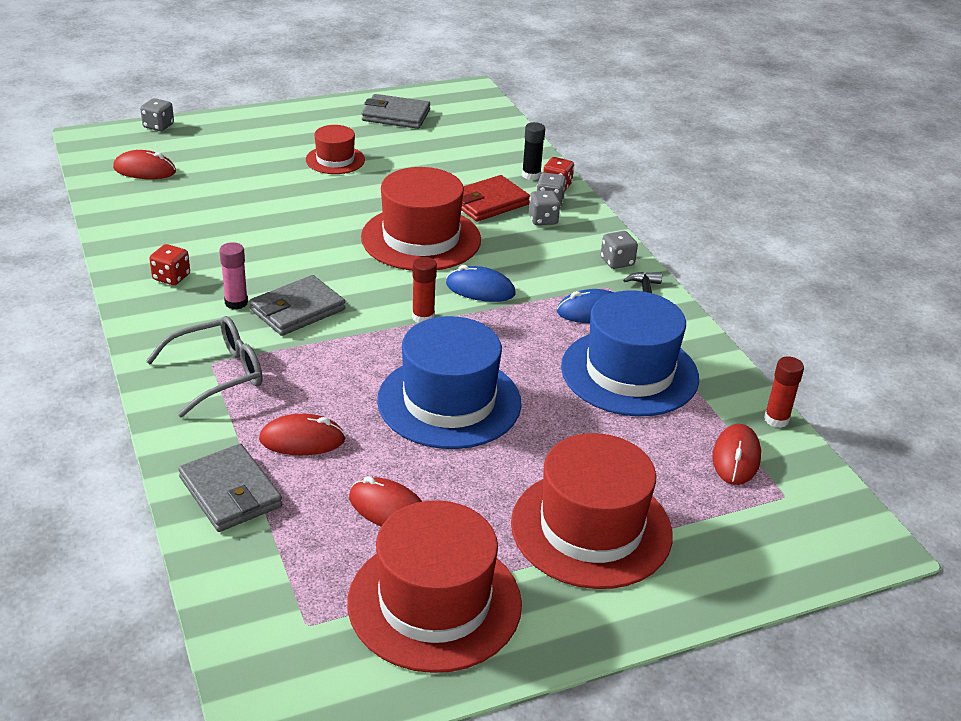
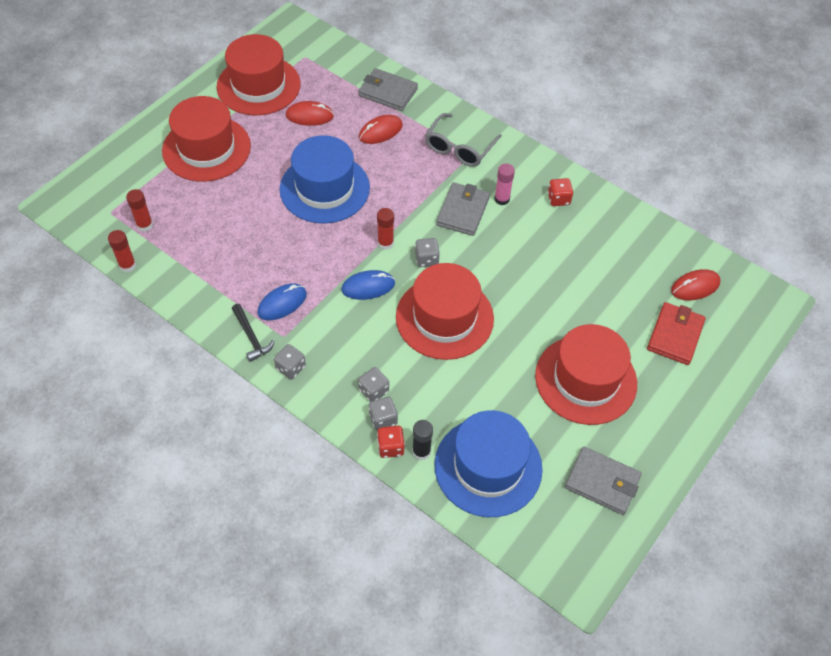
camera: 150 degrees right, 20 degrees up
grey dice [140,98,174,131] -> grey dice moved to [415,238,440,267]
red hat [306,125,365,174] -> red hat [535,324,637,425], size x1.85
grey wallet [362,94,430,129] -> grey wallet turned 45 degrees clockwise [565,447,642,515]
red wallet [461,175,530,221] -> red wallet moved to [647,302,706,365]
blue hat [561,291,699,416] -> blue hat moved to [435,410,543,517]
red mouse [712,424,761,485] -> red glue stick [126,189,153,232]

